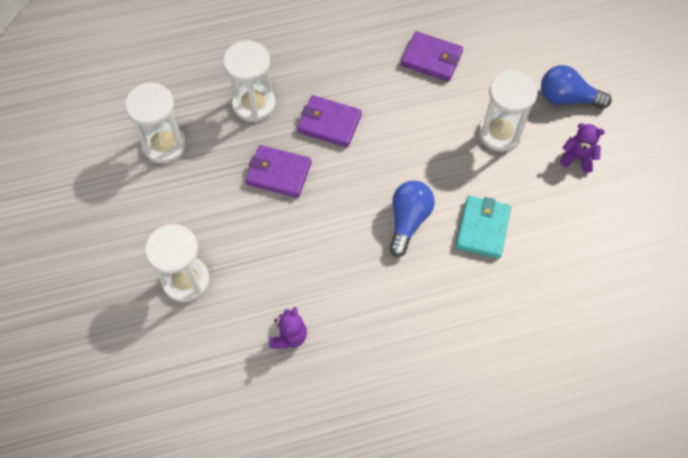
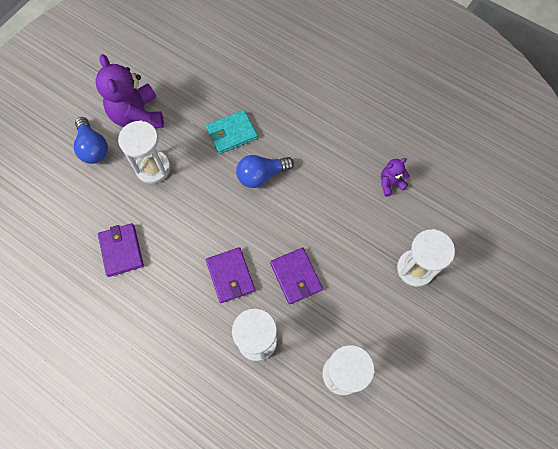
camera: 130 degrees left, 5 degrees up
purple teddy bear [560,123,605,173] -> purple teddy bear [95,54,164,128], size x2.02

